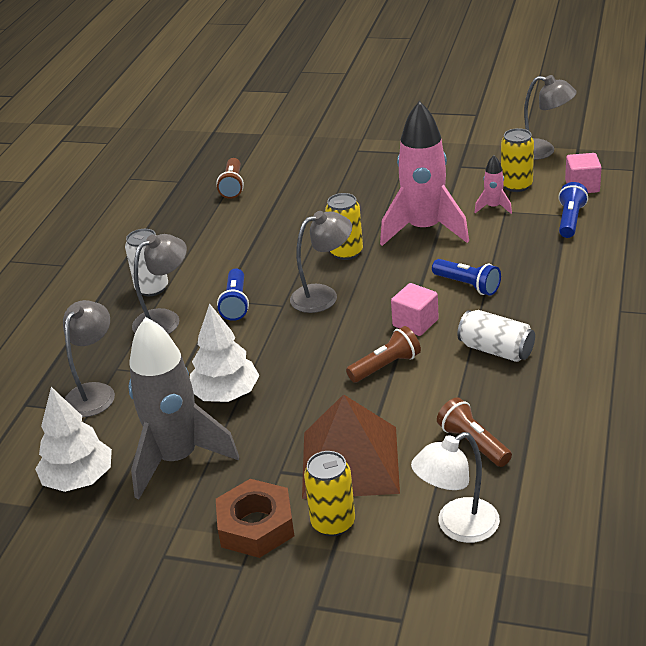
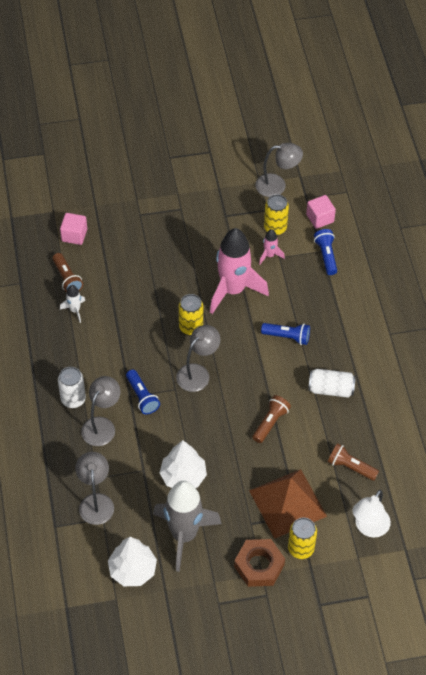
camera: 30 degrees left, 20 degrees up
pink cube [391,283,439,336] -> pink cube moved to [60,213,87,245]
none -> white rocket [60,285,85,323]

